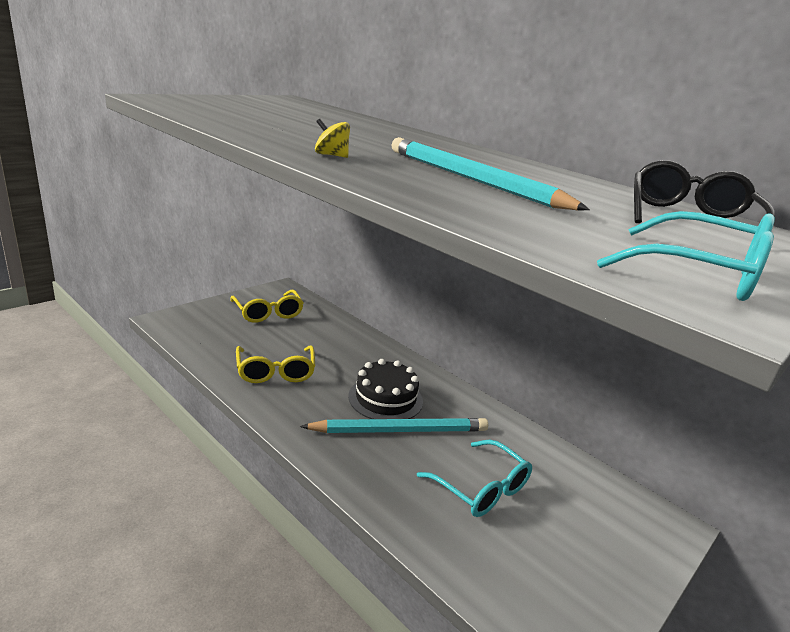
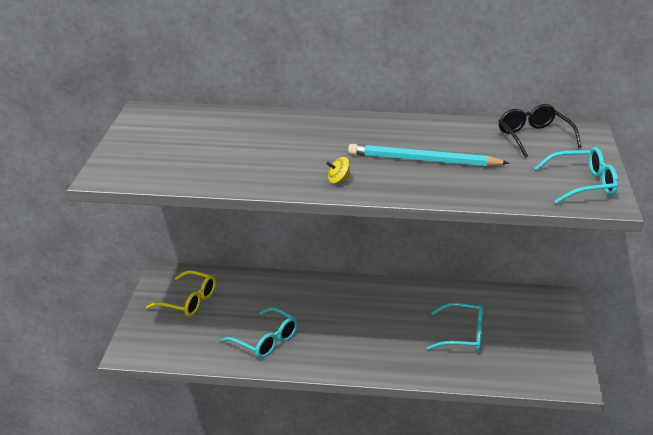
camera: 35 degrees left, 5 degrees up
yellow glasses [236,345,315,383] -> turquoise glasses [221,307,298,358]
turquoise pencil [300,418,488,433] -> none
black cake [348,359,423,419] -> none

